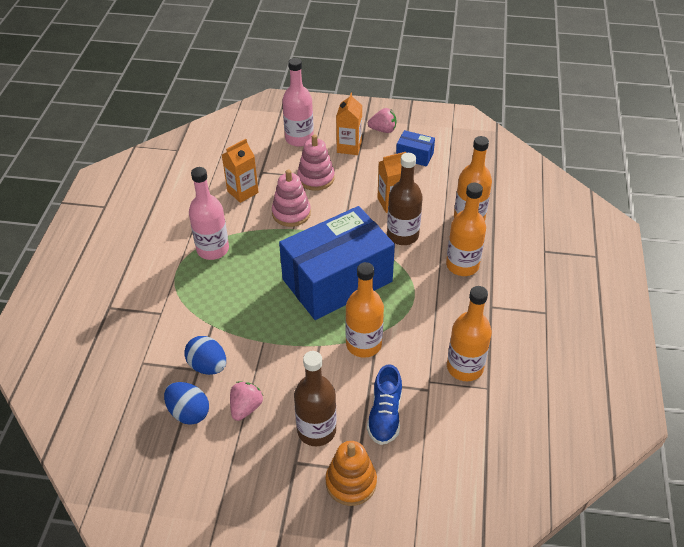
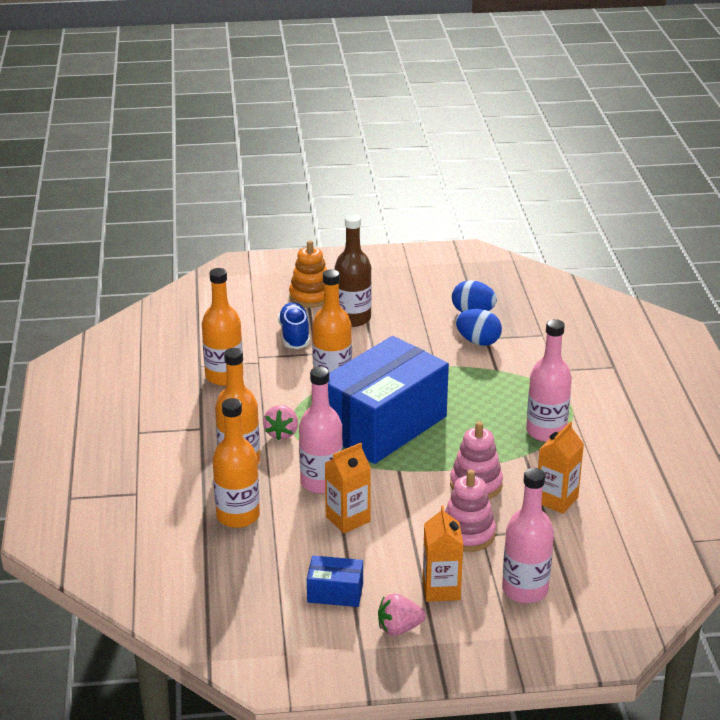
camera: 165 degrees right, 15 degrees down
pink strawberry [230,381,263,421] -> pink strawberry moved to [263,405,298,440]
brown bottle [387,153,423,245] -> pink bottle [299,367,343,494]

